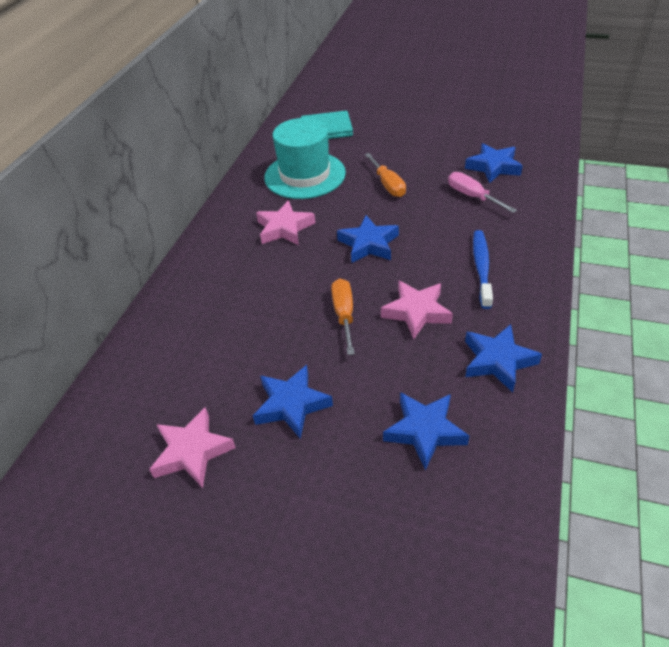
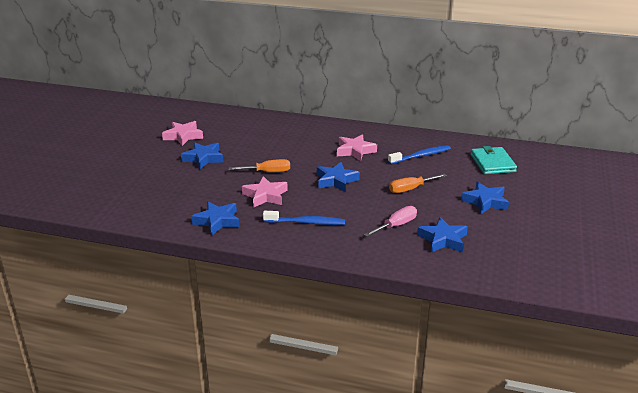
camera: 85 degrees right, 15 degrees down
turquoise hat [264,118,346,199] -> blue toothbrush [388,145,451,164]
blue star [383,392,469,470] -> blue star moved to [461,182,509,214]

